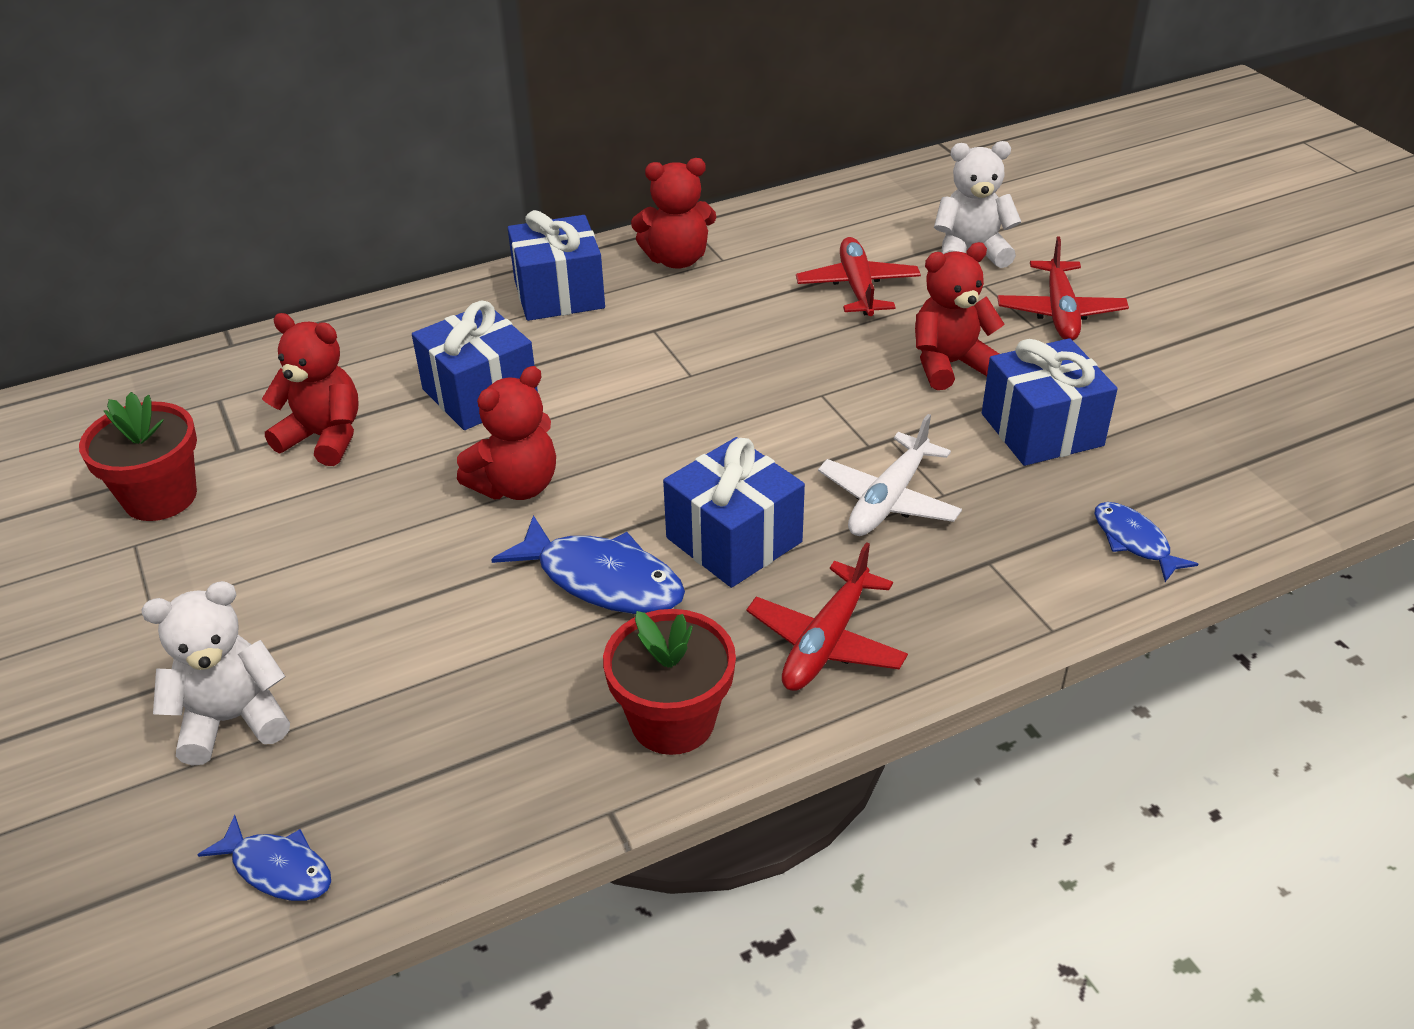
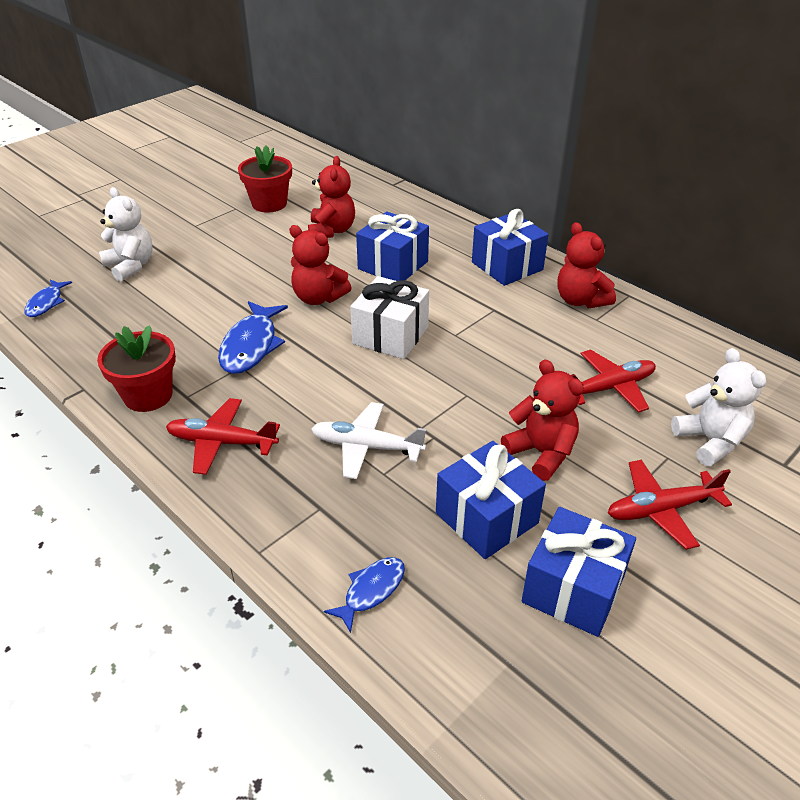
camera: 70 degrees right, 0 degrees up
blue gift [663,437,805,588] -> blue gift moved to [522,507,636,637]
none -> white gift [350,276,429,359]

